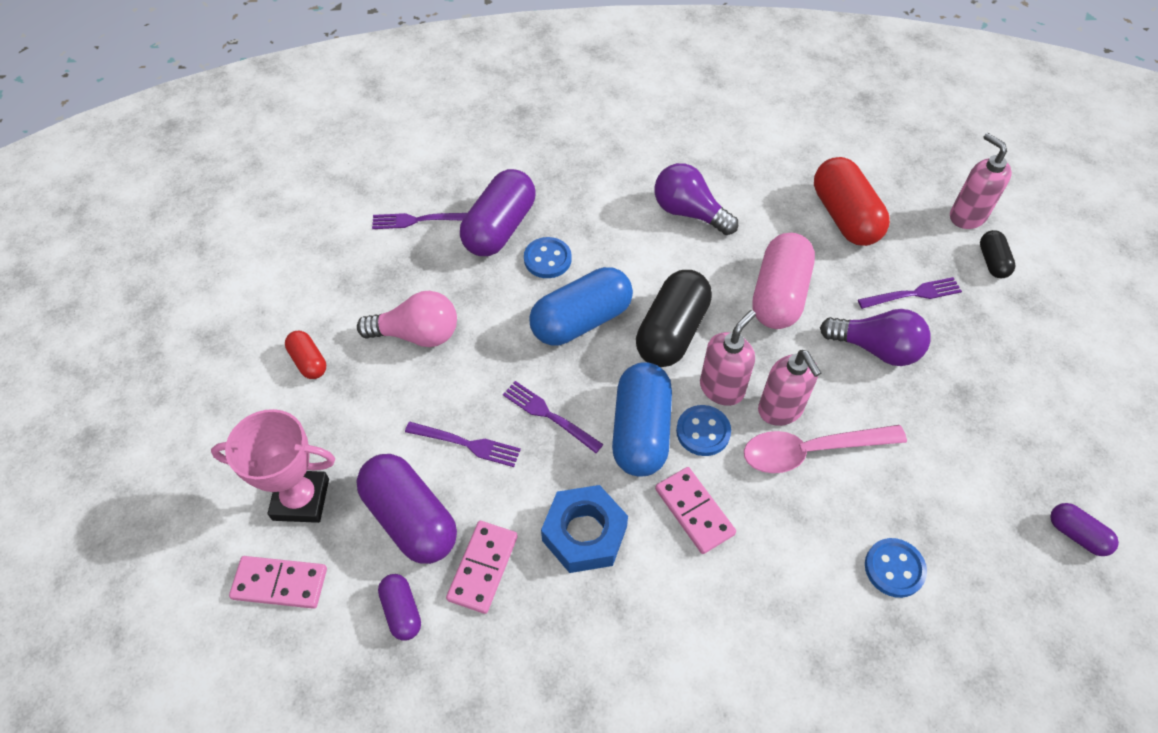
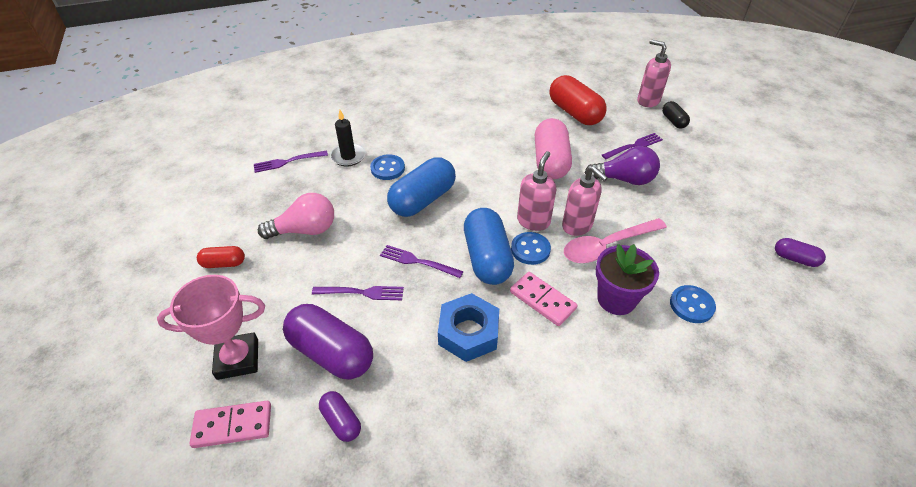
camera: 15 degrees left, 10 degrees down
red capsule [285,331,326,379] -> red capsule turned 45 degrees counterclockwise [197,246,245,268]
pink domino [446,521,518,614] -> none
purple capsule [460,169,536,256] -> black candle [330,110,366,166]
black capsule [636,270,712,367] -> none
purple light bulb [654,163,738,235] -> none
none -> purple flower pot [596,244,659,315]

